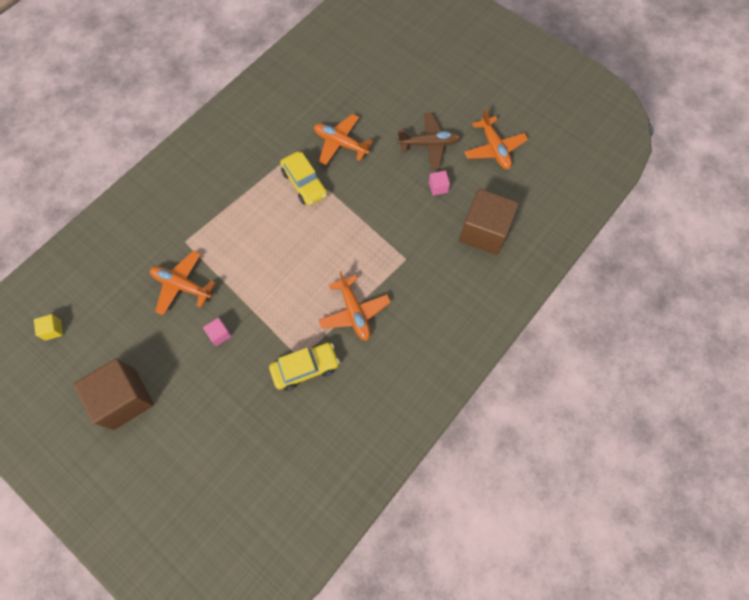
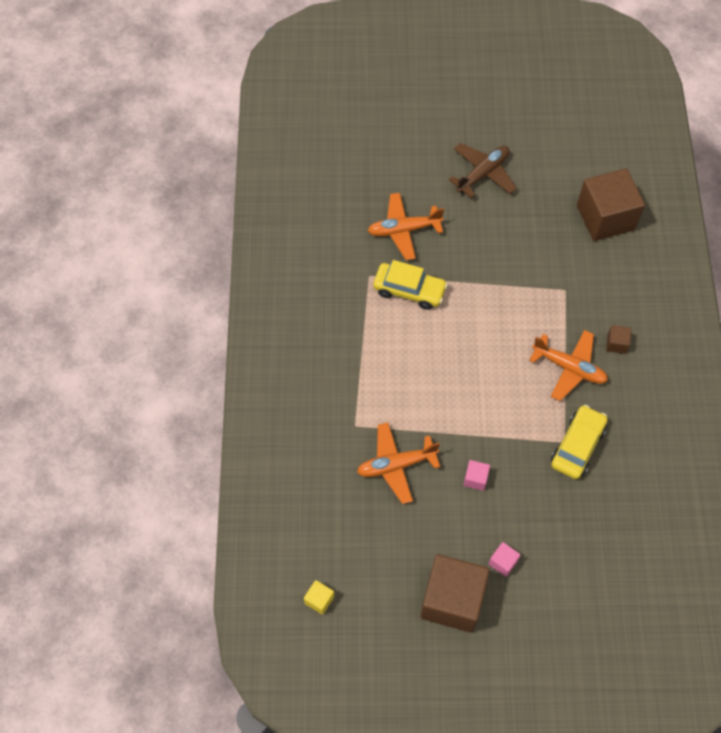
camera: 40 degrees left, 5 degrees down
pink cube [429,171,450,196] -> pink cube moved to [489,542,520,577]
orange plane [464,109,528,169] -> none
none -> brown cube [606,325,631,354]

